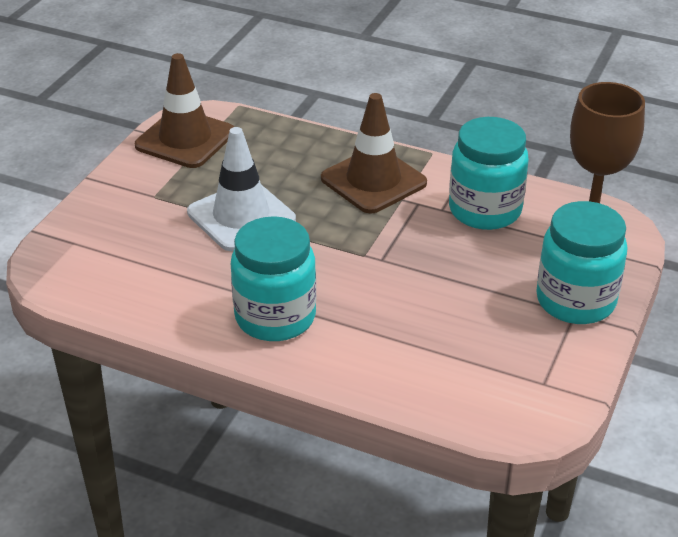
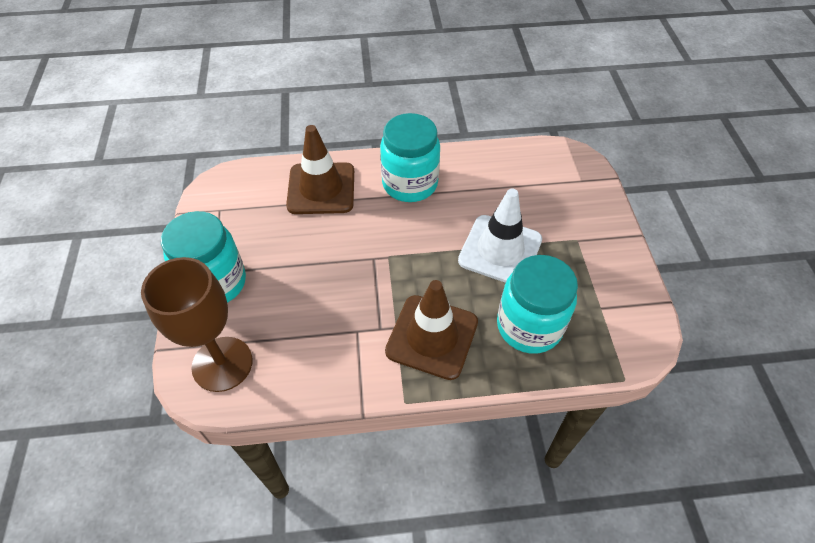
camera: 150 degrees right, 15 degrees up
brown traffic cone [135,53,234,168] -> brown traffic cone moved to [286,125,354,214]
turquoise jar [449,117,529,230] -> turquoise jar moved to [497,255,578,354]

